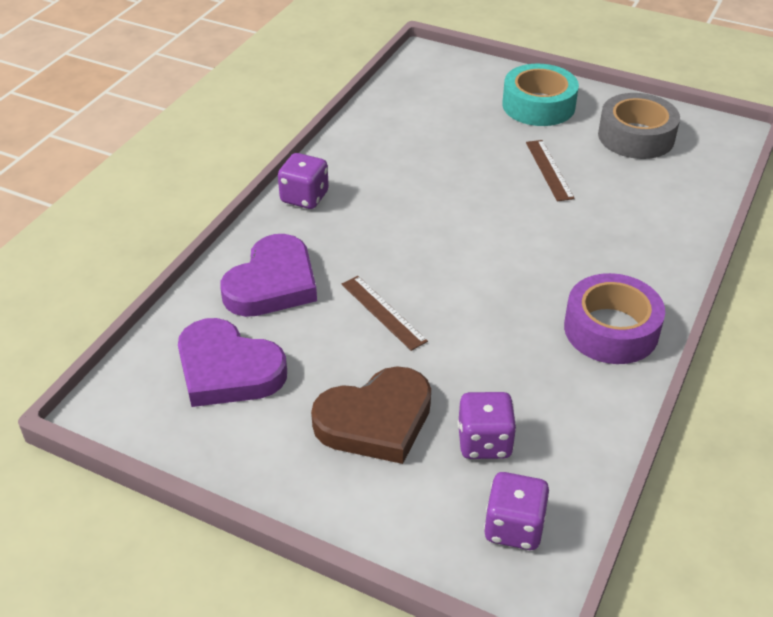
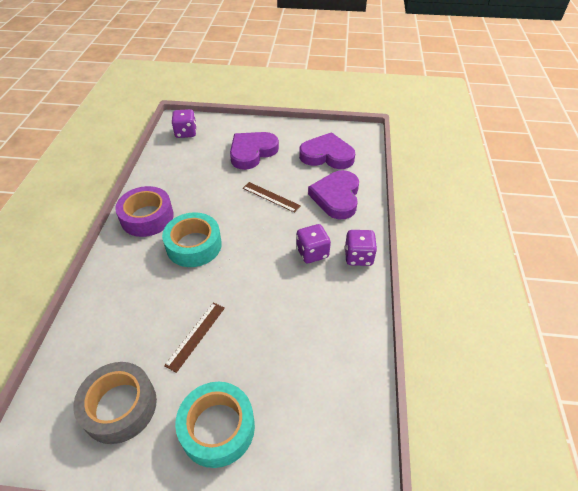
camera: 160 degrees right, 5 degrees up
brown heart [311,366,431,464] -> purple heart [230,132,279,170]
purple dice [458,392,517,459] -> purple dice moved to [296,224,331,263]
brown ruler [526,140,575,201] -> brown ruler turned 60 degrees clockwise [164,302,225,373]
none -> turquoise tape [162,212,222,267]

